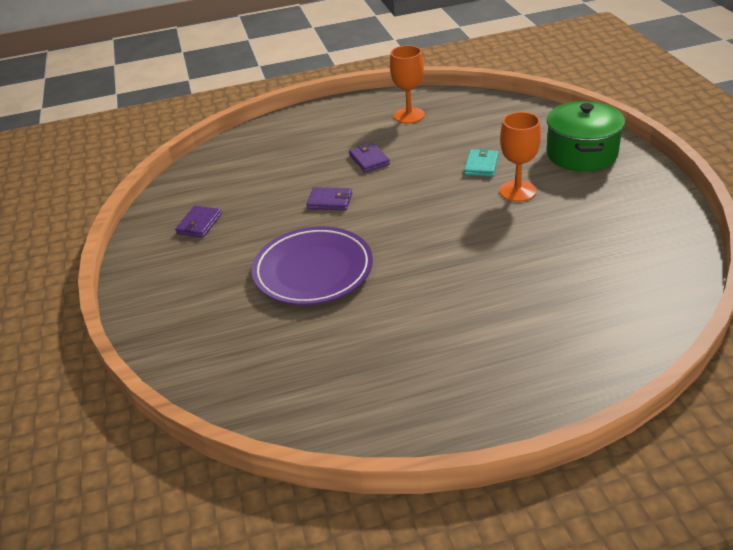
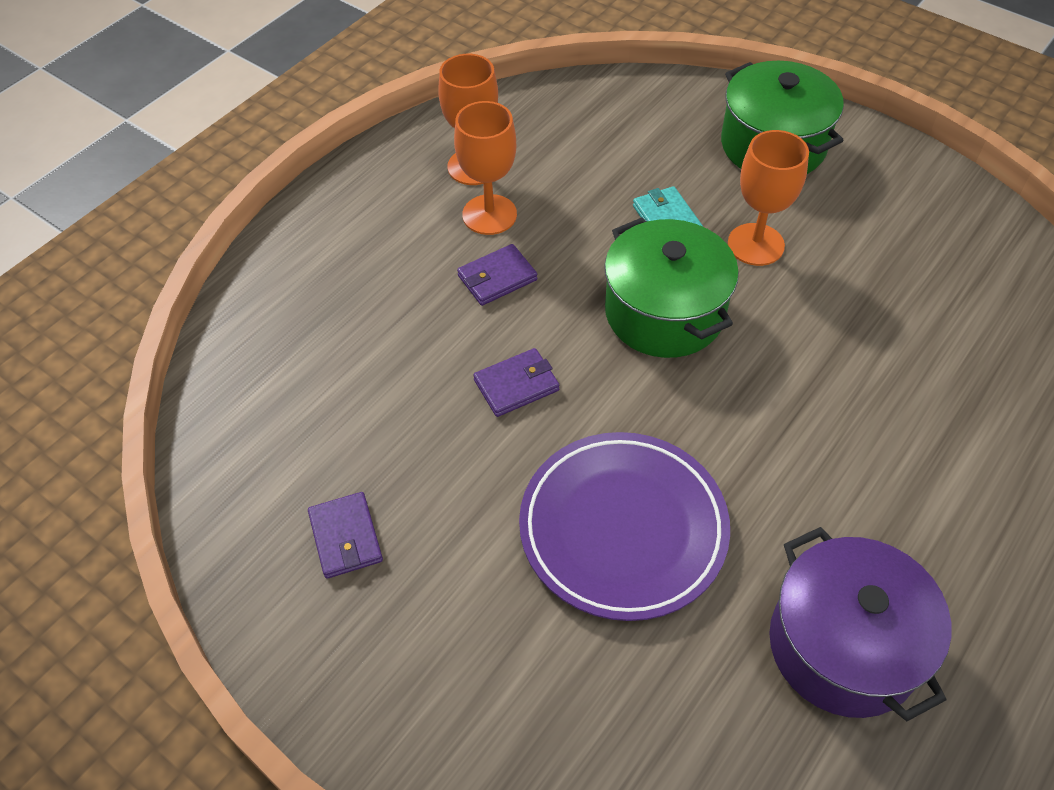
camera: 40 degrees left, 15 degrees up
purple wallet [349,143,390,172] -> purple wallet turned 60 degrees counterclockwise [457,244,537,306]
none -> orange goblet [454,101,517,235]
none -> green pot [604,218,739,358]
none -> purple pot [769,527,951,721]

